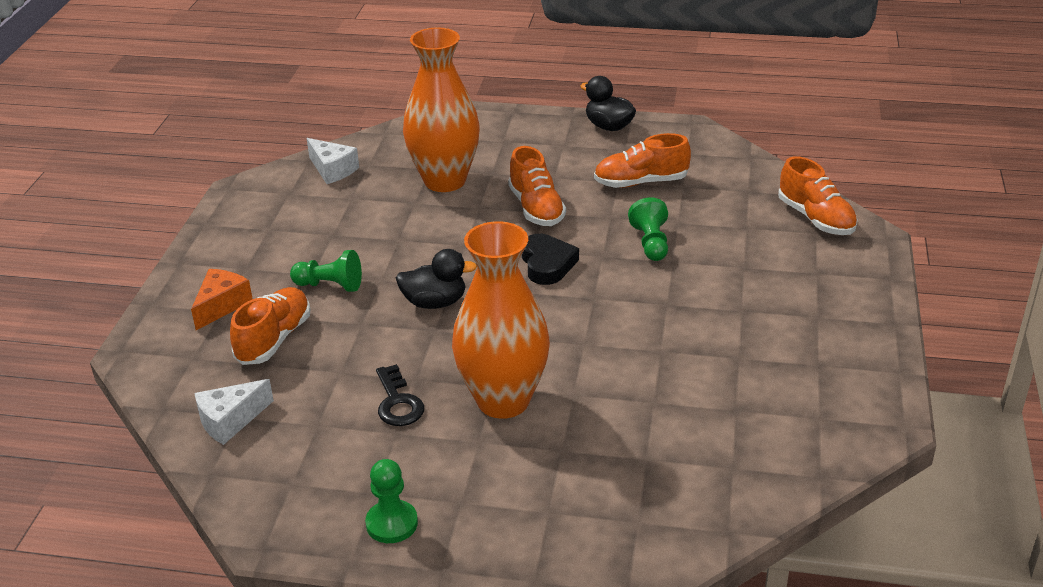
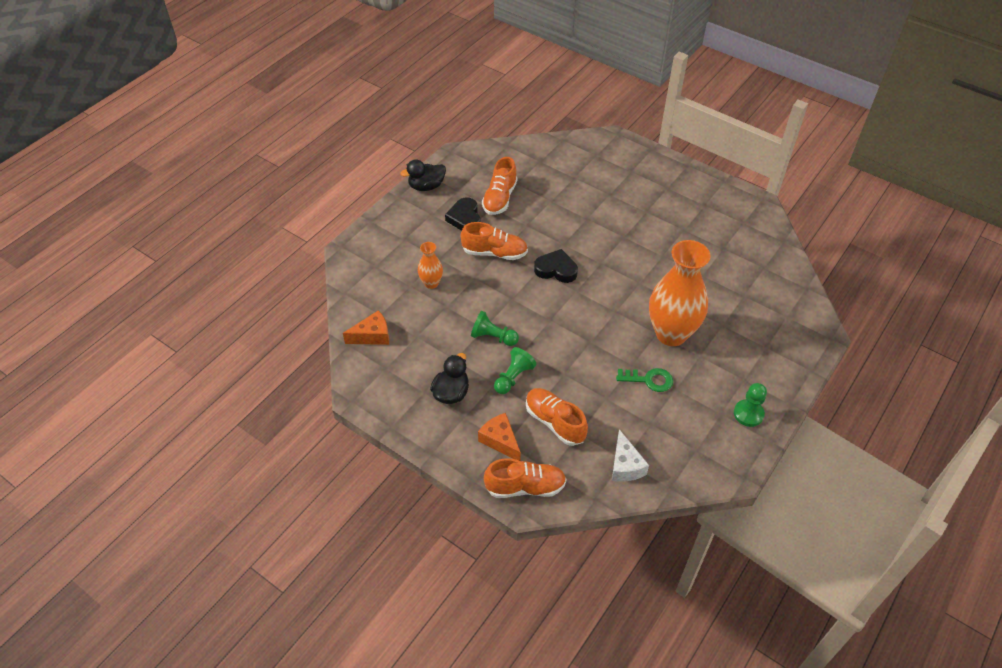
camera: 65 degrees left, 15 degrees up
white cheese [307,138,359,184] -> orange cheese [343,310,389,345]
black key [376,364,424,426] -> green key [616,368,673,392]
black duck [396,249,477,309] -> black duck moved to [430,353,469,404]
orange vase [403,27,480,192] -> orange vase [418,242,443,289], size x0.47
green pawn [628,197,668,261] -> green pawn moved to [471,311,519,346]
orange shoe [778,156,858,235] -> orange shoe moved to [484,458,567,498]
none -> black heart [445,197,481,231]

